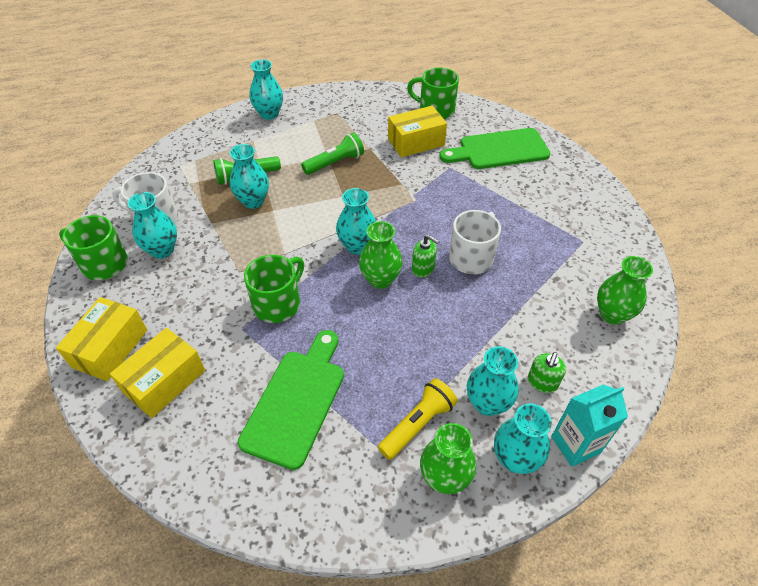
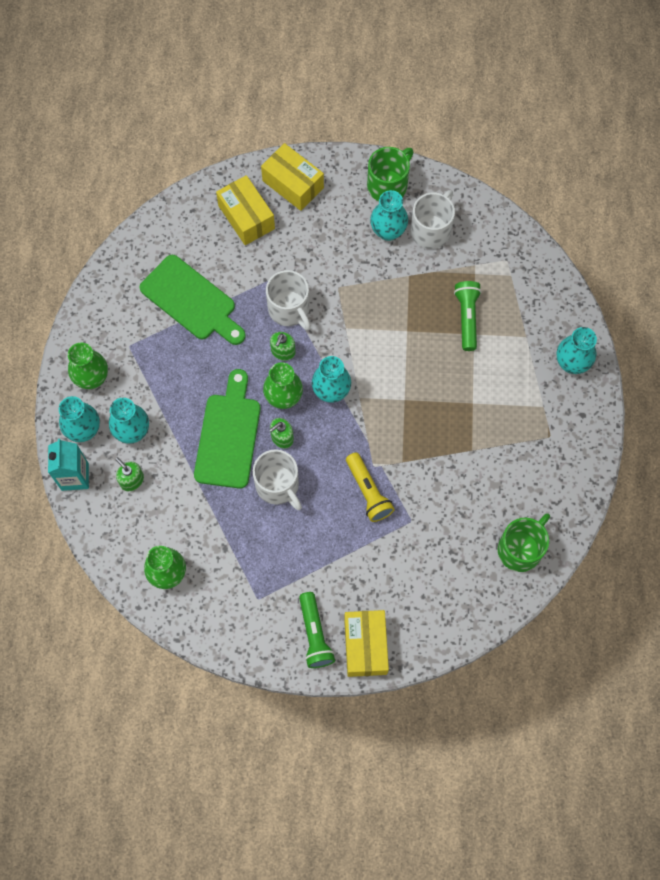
camera: 110 degrees right, 20 degrees up
turquoise vase [230,144,269,209] -> none
green mug [244,255,304,323] -> white mug [266,270,311,331]
green flashlight [301,132,364,175] -> green flashlight moved to [299,592,335,668]
yellow flashlight [378,378,457,460] -> yellow flashlight moved to [346,452,395,522]
yellow box [388,106,447,157] -> yellow box moved to [344,610,389,677]
green cutting board [439,128,551,169] -> green cutting board moved to [194,369,261,489]
none -> green soap dispenser [270,332,296,361]

